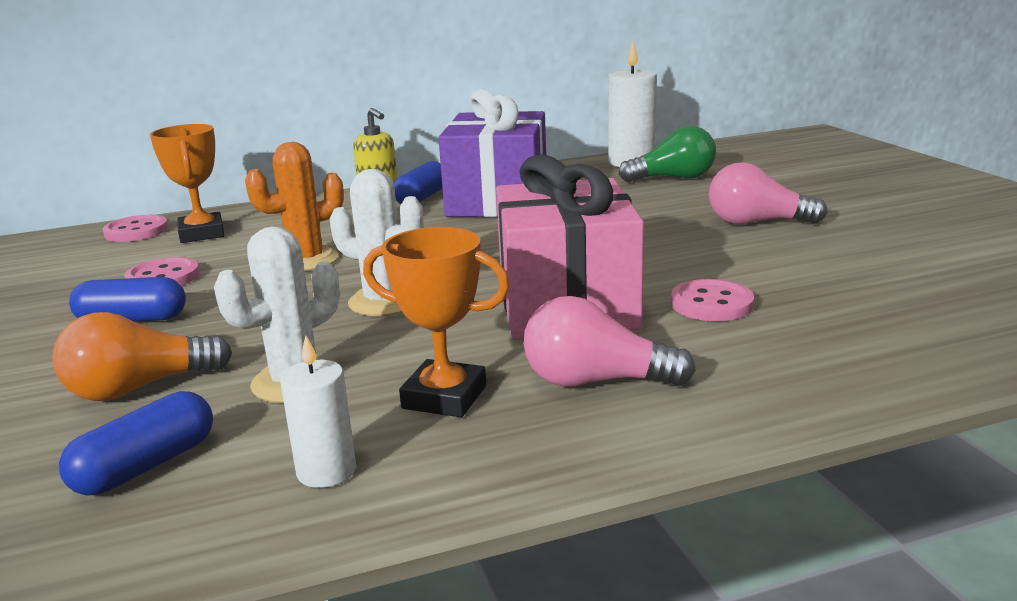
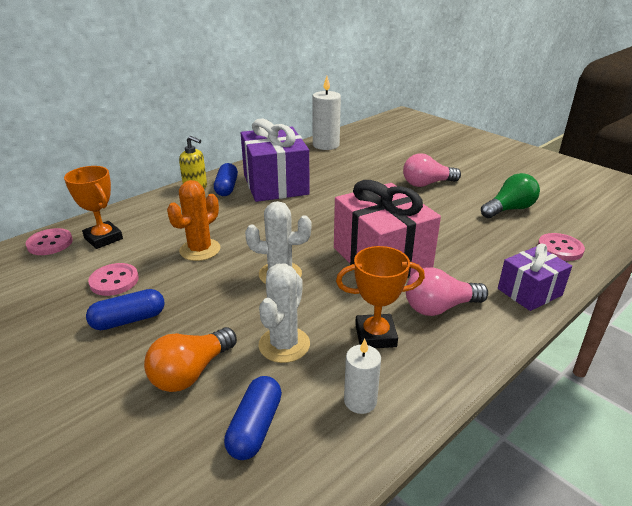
camera: 25 degrees left, 10 degrees up
green light bulb [619,126,716,182] -> green light bulb moved to [481,173,540,218]
pink button [671,279,754,321] -> pink button moved to [538,233,585,261]
none -> purple gift [498,244,572,311]

